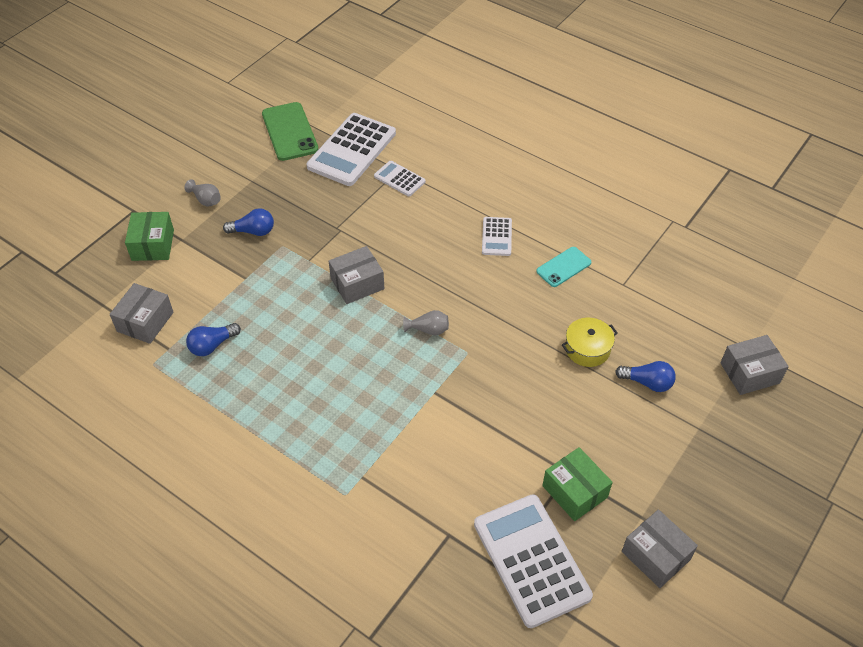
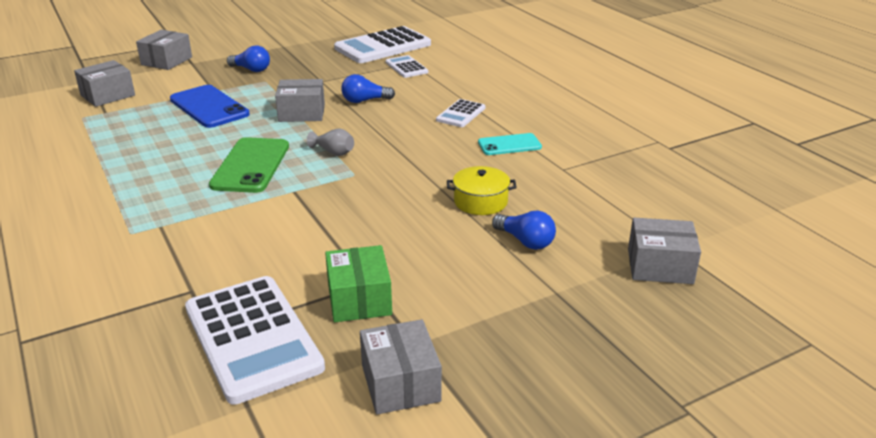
camera: 25 degrees right, 20 degrees down
green box [125,212,174,261] -> grey box [136,30,192,70]
grey vase [184,179,221,207] -> none
blue light bulb [186,323,241,356] -> blue light bulb moved to [341,74,395,103]
green phone [262,102,318,161] -> green phone moved to [209,137,289,193]
white calculator [474,494,593,628] -> white calculator turned 150 degrees clockwise [185,276,325,405]
none -> blue phone [170,85,250,128]

